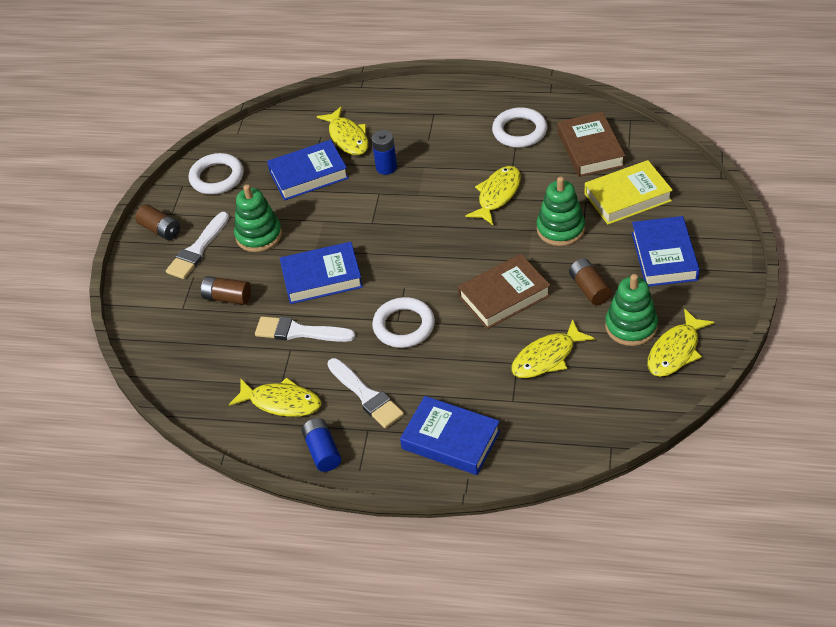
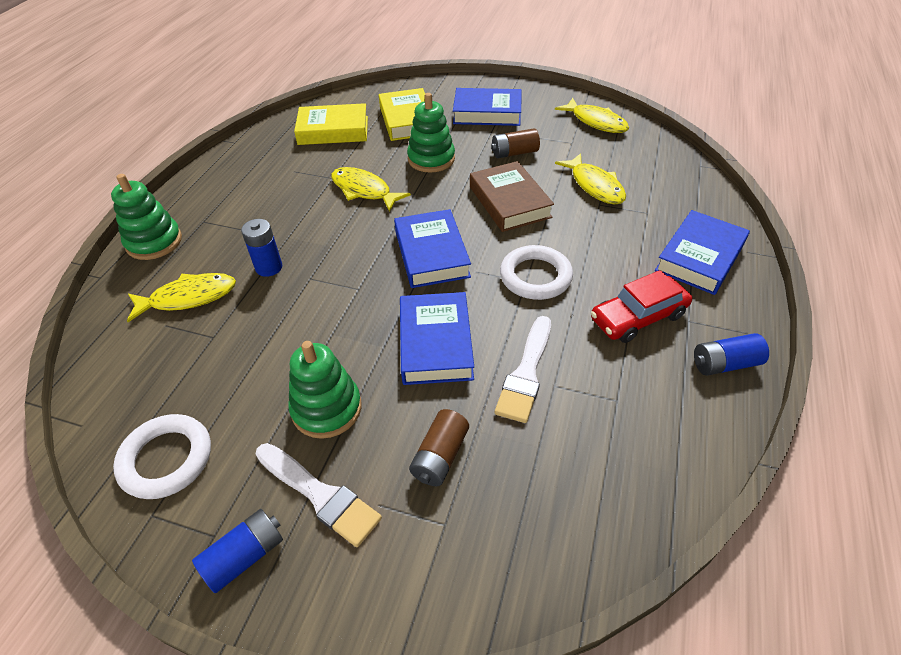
camera: 85 degrees left, 0 degrees up
brown battery [135,204,180,240] -> blue battery [192,509,283,593]
yellow fish [229,377,321,417] -> none
blue book [267,140,349,201] -> blue book moved to [394,209,471,288]
white brush [328,358,404,428] -> red car [591,270,692,343]
white ring [492,107,547,148] -> none
brown book [558,112,625,177] -> yellow book [294,103,368,145]
green stacking toy [605,274,658,346] -> green stacking toy moved to [111,174,182,260]

